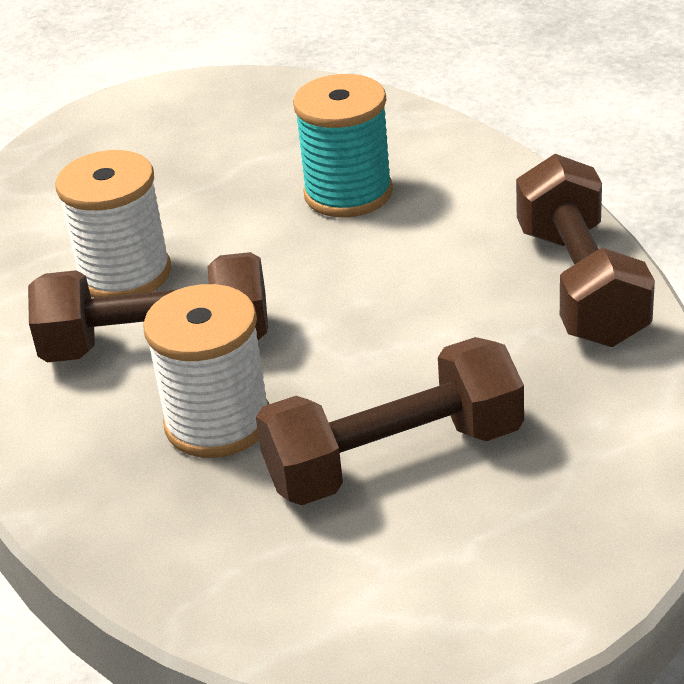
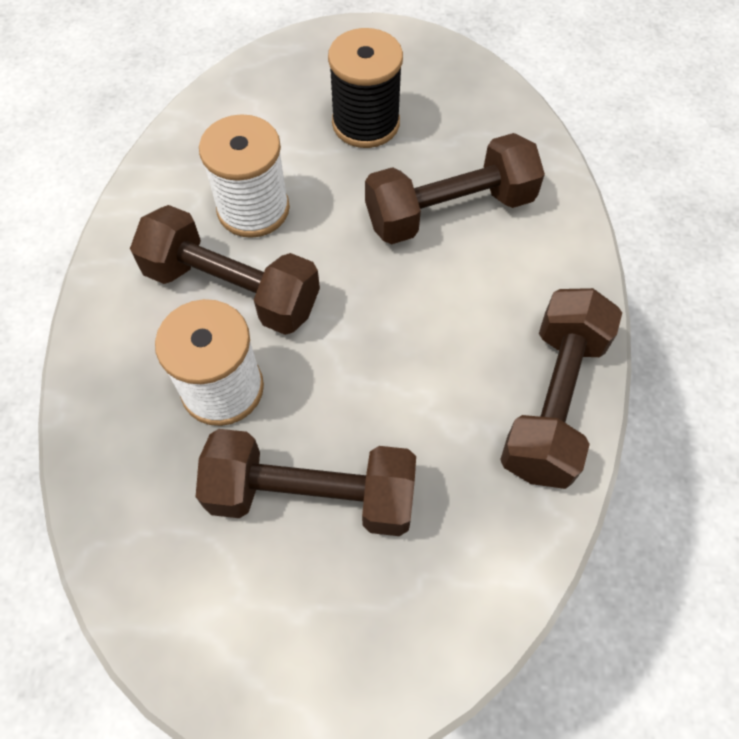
camera: 25 degrees right, 25 degrees up
turquoise spool [293,74,393,217] -> brown dumbbell [365,133,545,244]
none -> black spool [328,28,403,148]

